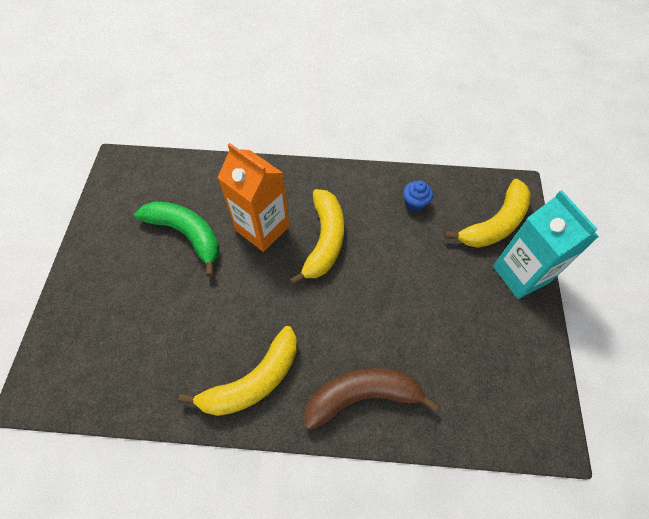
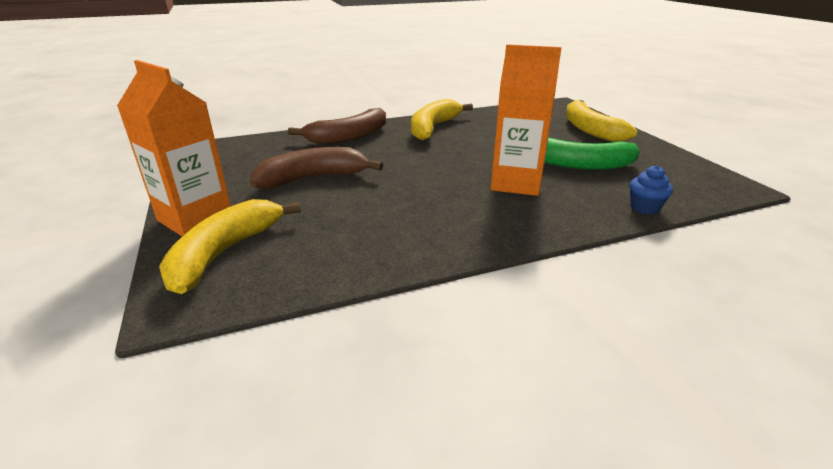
camera: 155 degrees right, 30 degrees down
yellow banana [290,189,344,285] -> yellow banana moved to [566,100,637,142]
blue cupcake [403,180,433,212] -> blue cupcake moved to [630,165,673,214]
turquoise carton [493,190,599,299] -> orange carton [117,60,231,236]
none -> brown banana [250,147,383,189]

